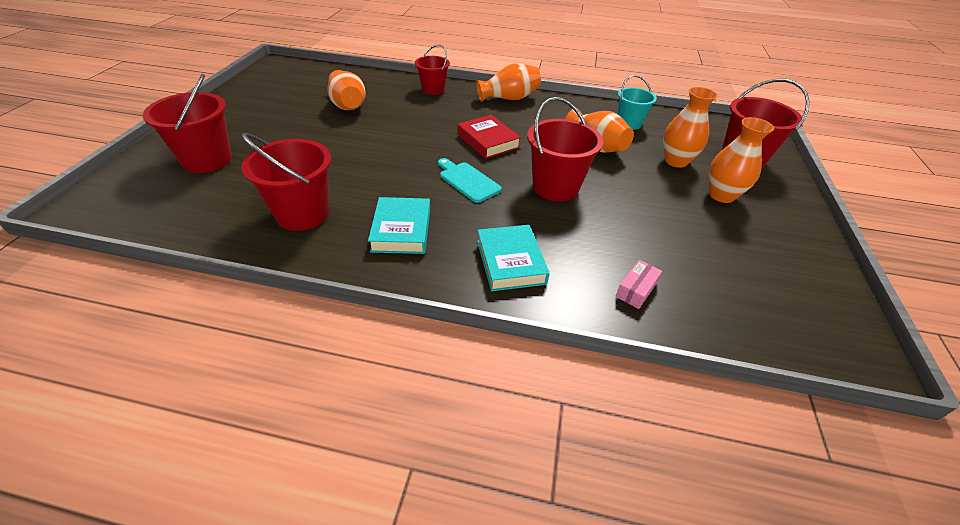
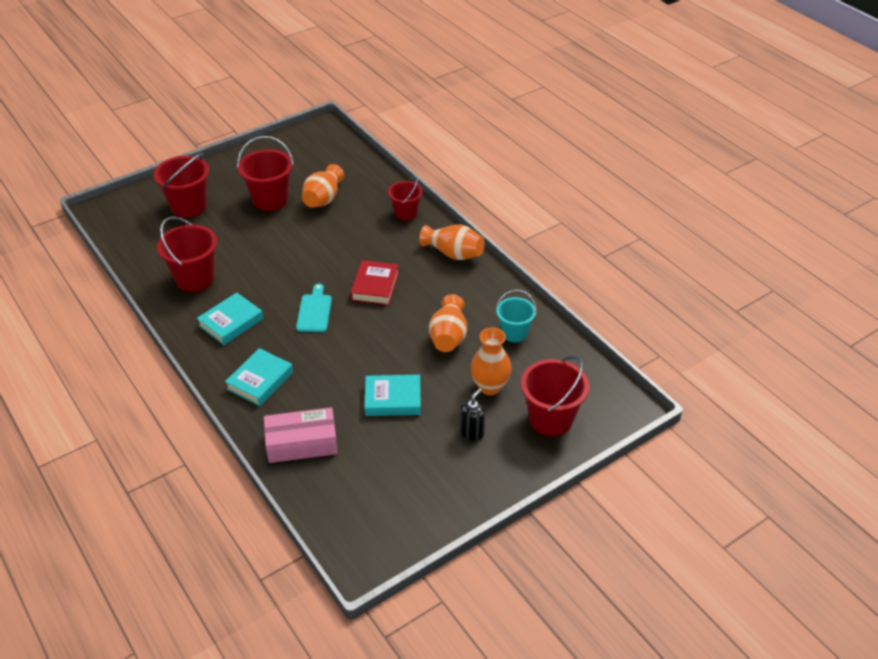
camera: 45 degrees right, 0 degrees up
red bucket [527,97,604,202] -> red bucket moved to [237,136,294,211]
pink box [616,260,662,309] -> pink box [264,407,338,463], size x1.98
orange vase [709,117,774,203] -> black soap dispenser [460,388,486,441]
none -> turquoise book [365,375,421,416]

